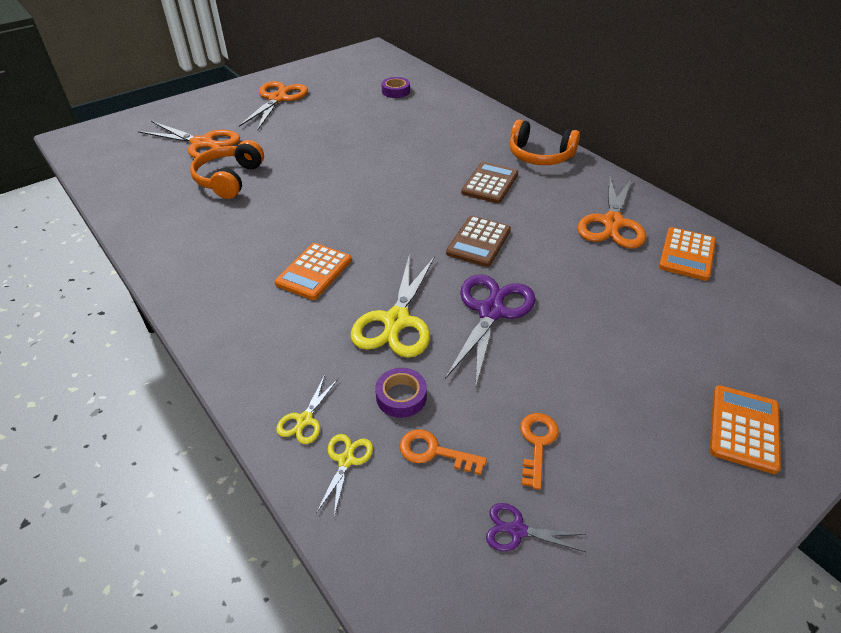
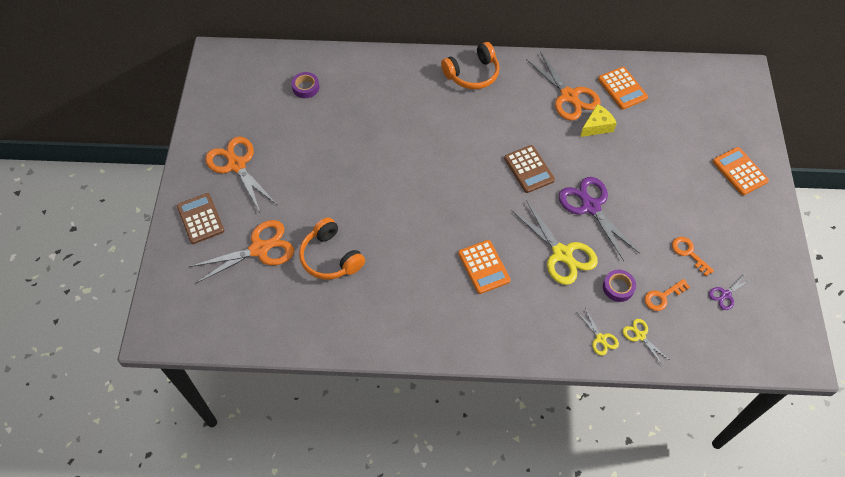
camera: 50 degrees left, 15 degrees up
brown calculator [461,162,518,204] -> brown calculator moved to [177,193,224,244]
none -> yellow cheese [580,104,617,137]

